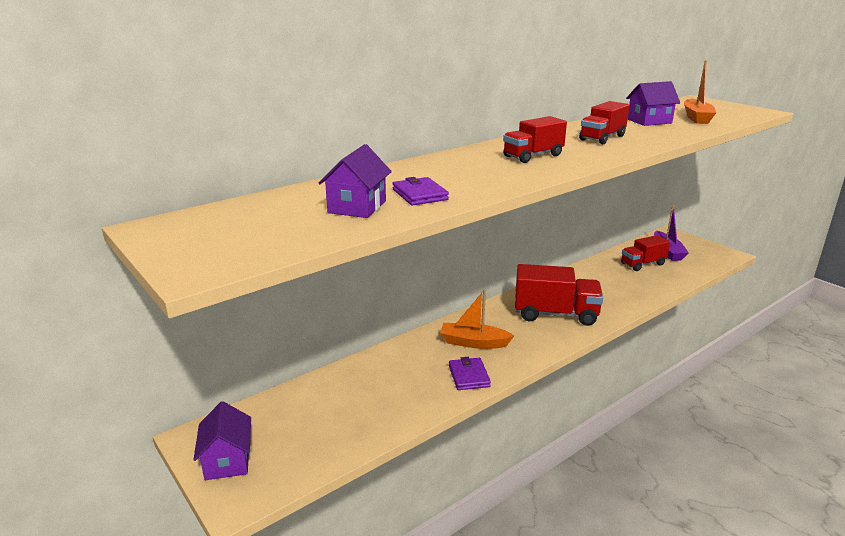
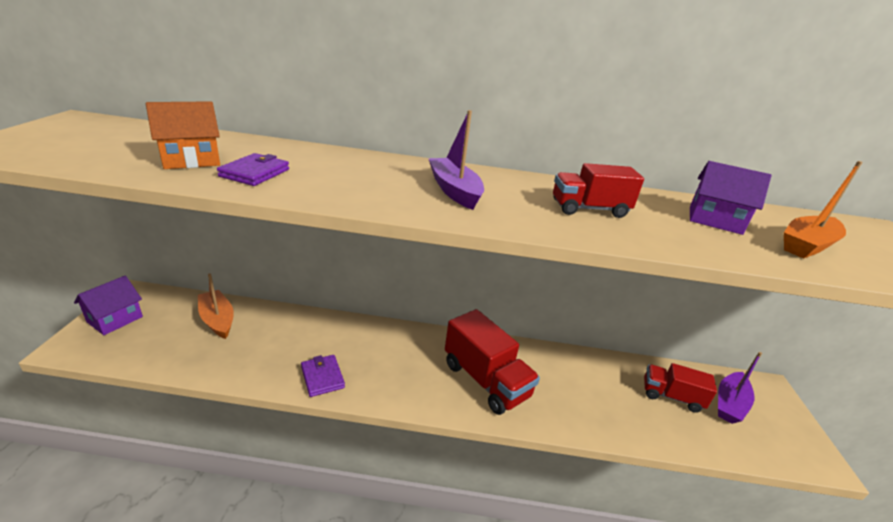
camera: 40 degrees right, 5 degrees up
purple house [319,144,392,218] -> orange house [146,101,220,169]
orange boat [440,290,514,349] -> orange boat moved to [198,274,234,339]
purple wallet [449,357,491,390] -> purple wallet turned 60 degrees counterclockwise [301,355,345,397]
red truck [503,116,567,163] -> purple boat [428,110,484,210]

